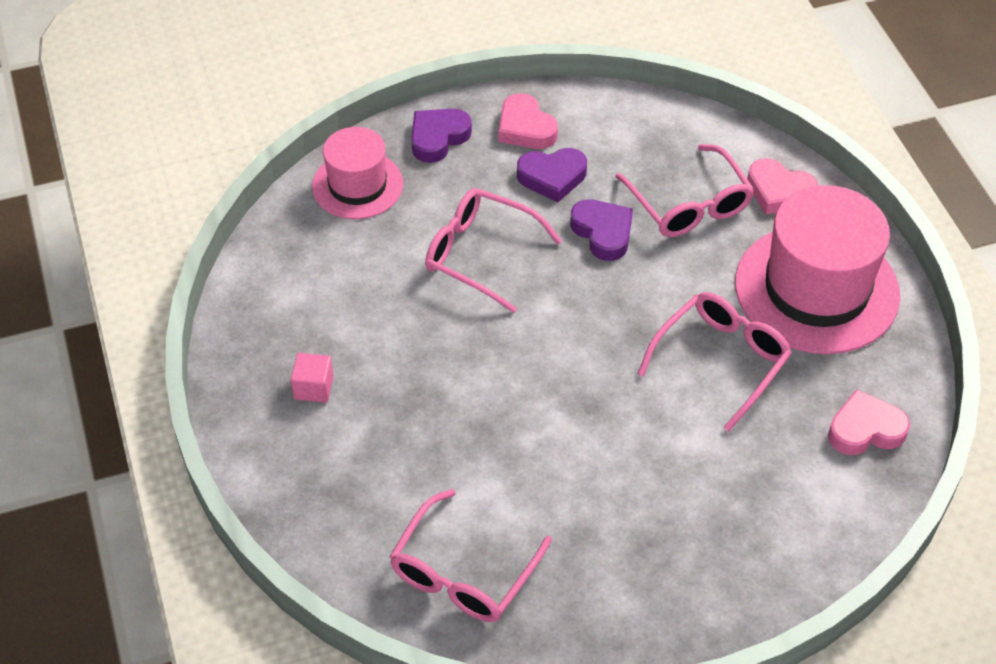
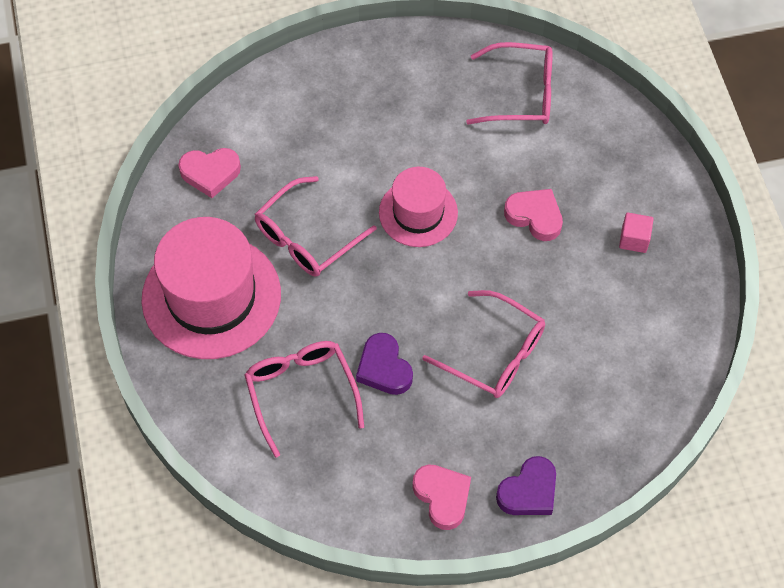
camera: 175 degrees left, 10 degrees up
pink hat [312,127,403,219] -> pink hat moved to [379,167,458,247]
pink glasses [390,489,552,622] -> pink glasses turned 60 degrees clockwise [466,42,553,124]
purple heart [517,148,587,202] -> none
pink heart [747,158,818,214] -> pink heart moved to [504,189,563,241]

